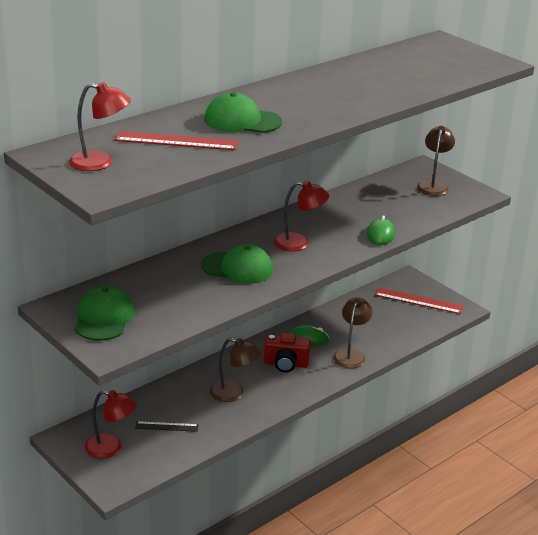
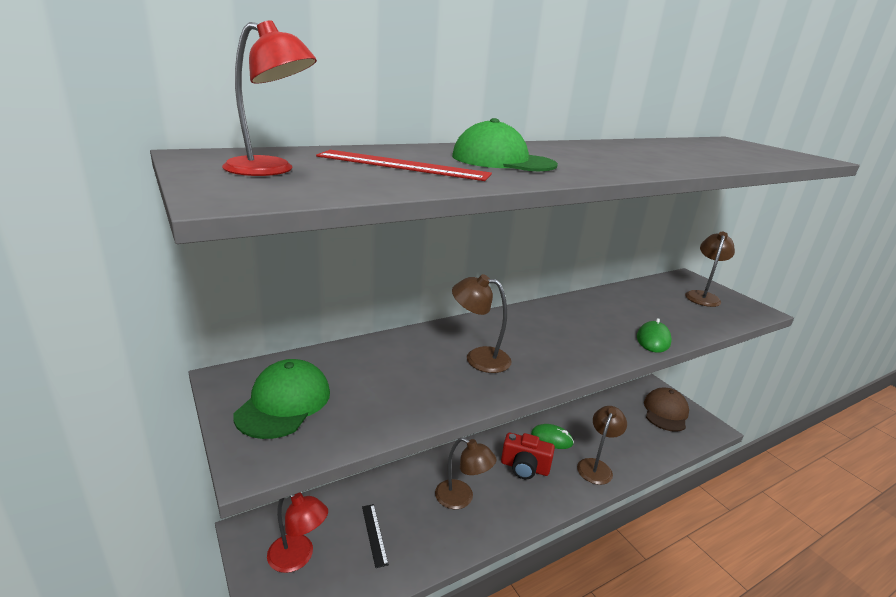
camera: 10 degrees right, 5 degrees down
black ruler [135,421,198,432] -> black ruler turned 60 degrees clockwise [362,504,389,568]
green cap [201,244,273,284] -> brown lamp [452,274,512,373]
red lamp [274,181,329,251] -> none
red ruler [375,287,463,314] -> brown cap [644,388,689,432]

